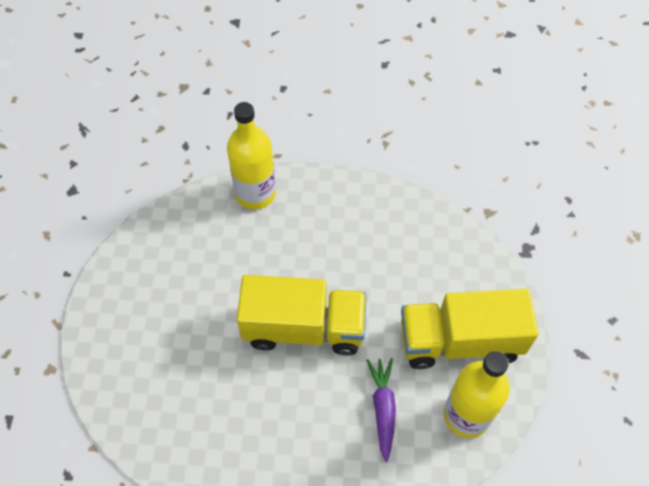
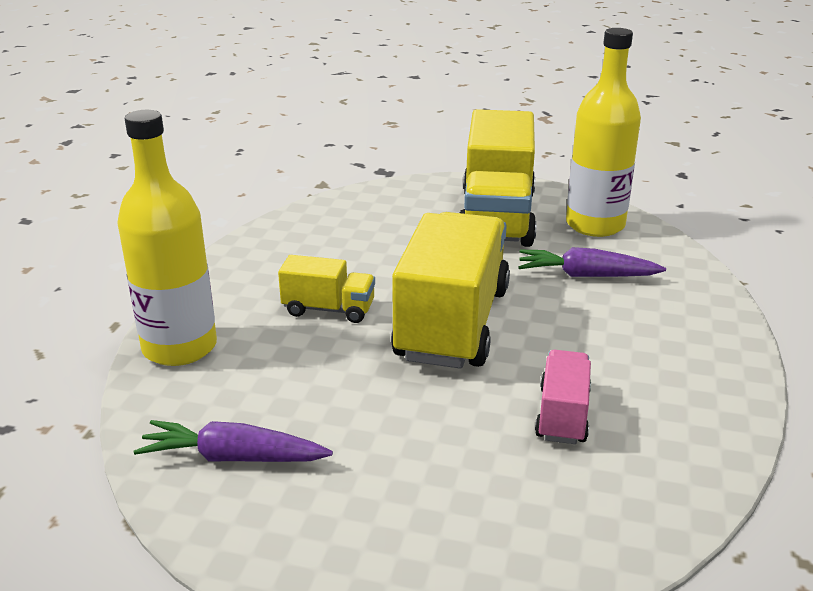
camera: 80 degrees left, 30 degrees down
none -> purple carrot [134,420,333,462]
none -> yellow truck [278,255,375,323]
none -> pink truck [535,350,591,444]

